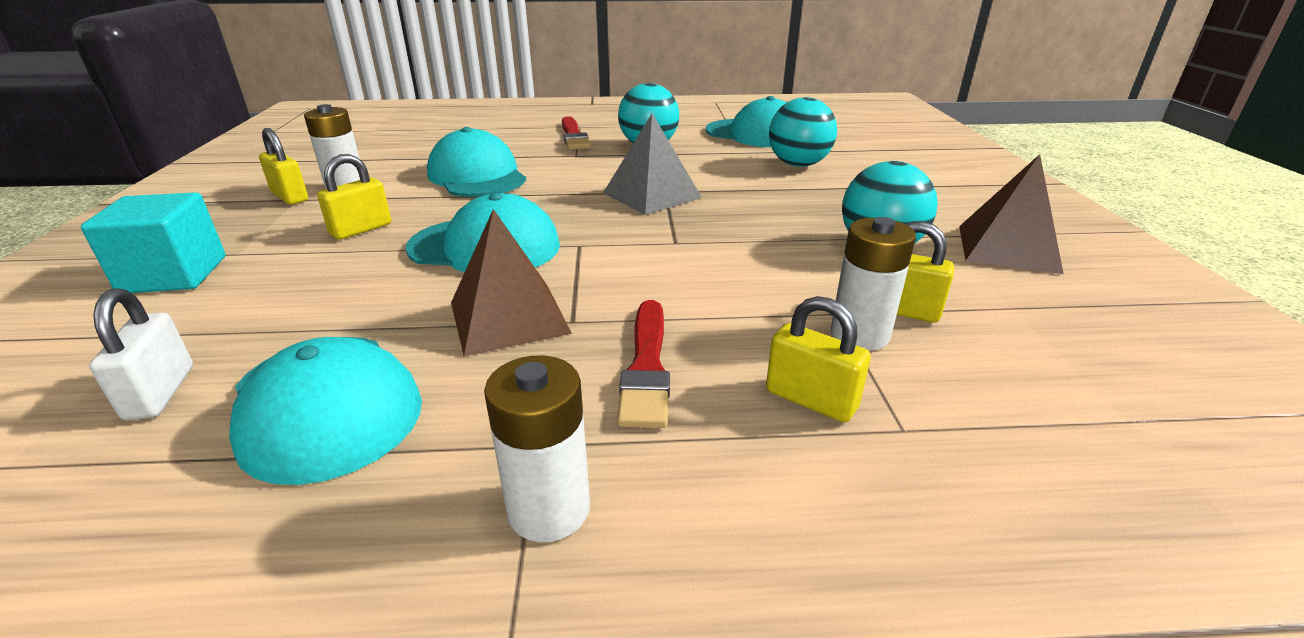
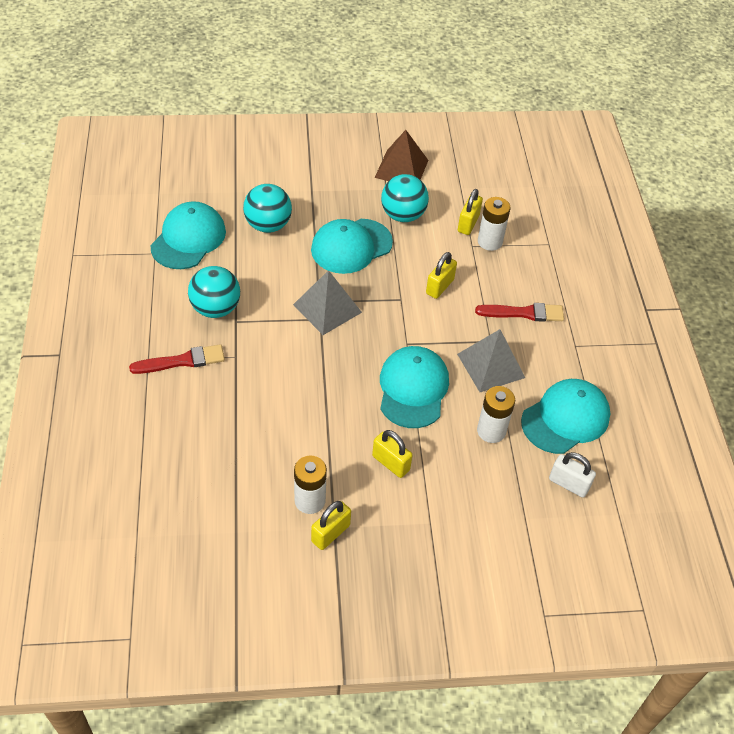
camera: 95 degrees left, 20 degrees up
turquoise cube [81,192,225,293] -> none
white padlock [89,288,193,420] -> white padlock turned 45 degrees clockwise [549,452,596,498]
turquoise cap [427,127,526,197] -> turquoise cap moved to [311,219,393,274]
brown pyramid [451,209,572,356] -> grey pyramid [457,329,525,392]
white battery [484,355,590,542] -> white battery moved to [477,386,515,443]
yellow padlock [766,296,871,422] -> yellow padlock moved to [426,252,457,299]

